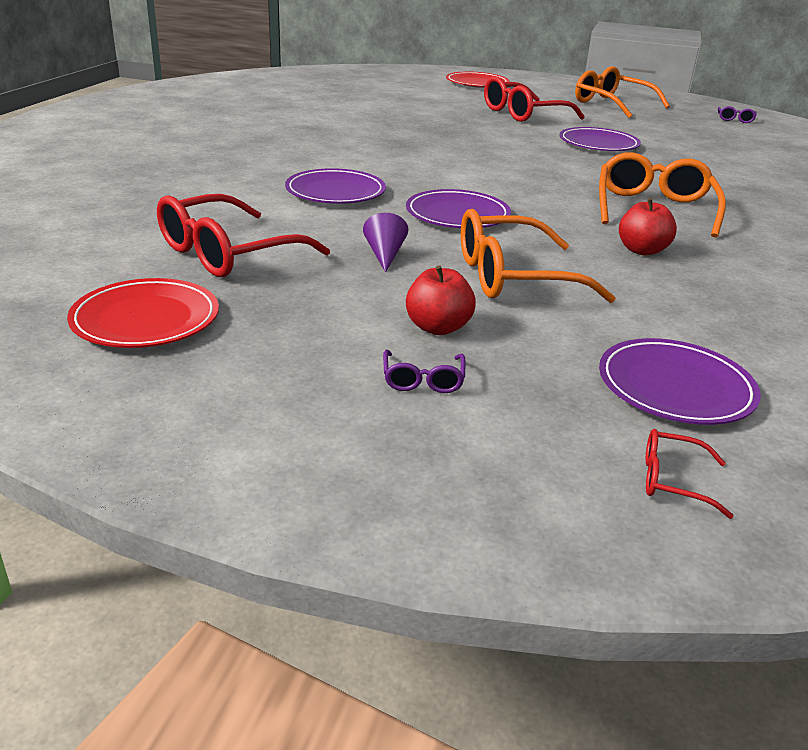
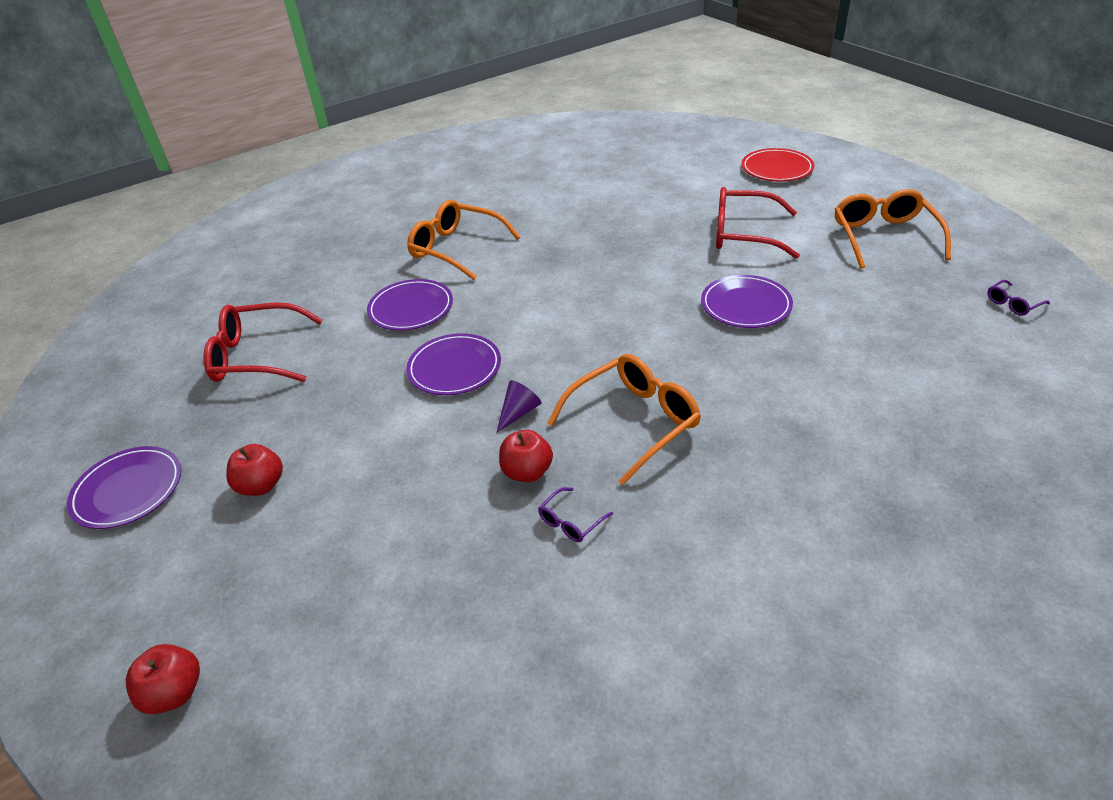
camera: 45 degrees right, 10 degrees up
red plate [67,278,219,348] -> none
purple cone [363,213,408,273] -> purple cone moved to [496,380,542,433]
purple glasses [383,350,466,393] -> purple glasses moved to [538,487,613,542]
orange glasses [461,209,616,303] -> orange glasses moved to [407,200,520,280]
purple plate [599,338,761,425] -> purple plate moved to [67,446,181,529]
red glasses [646,429,734,519] -> red apple [126,644,200,714]

